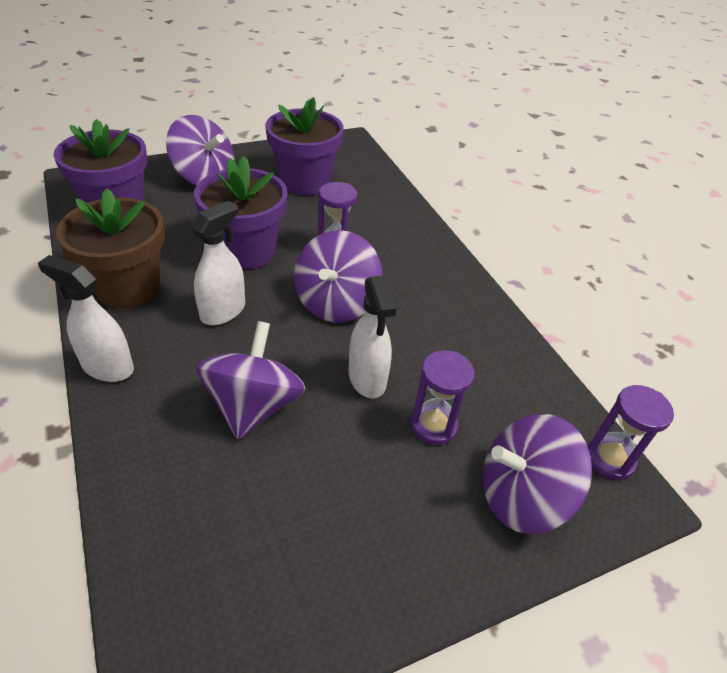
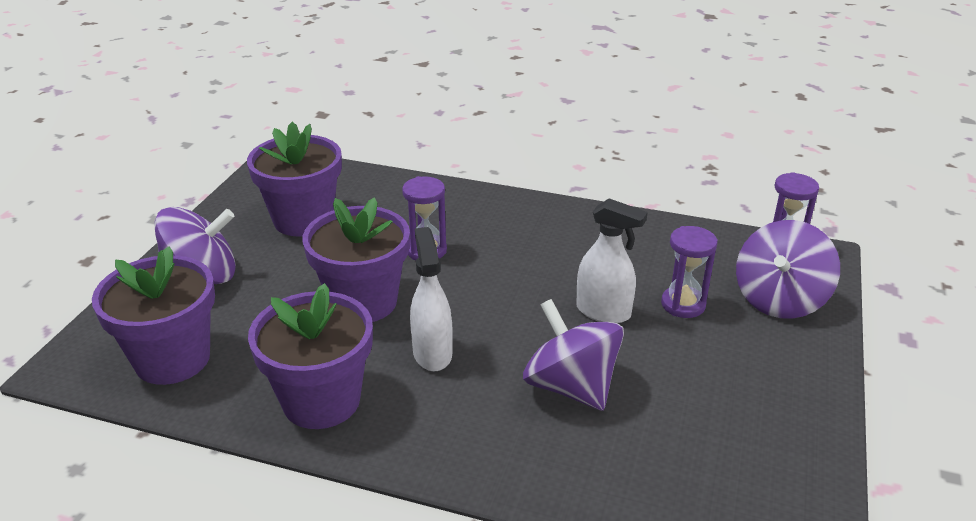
camera: 45 degrees left, 10 degrees down
white spray bottle [38,255,134,382] -> none
brown flower pot [56,188,165,309] -> purple flower pot [248,283,373,429]
purple spinning top [294,230,382,322] -> none

